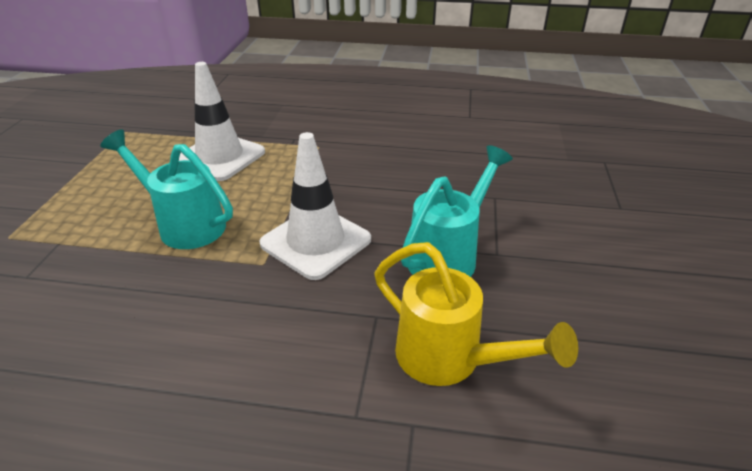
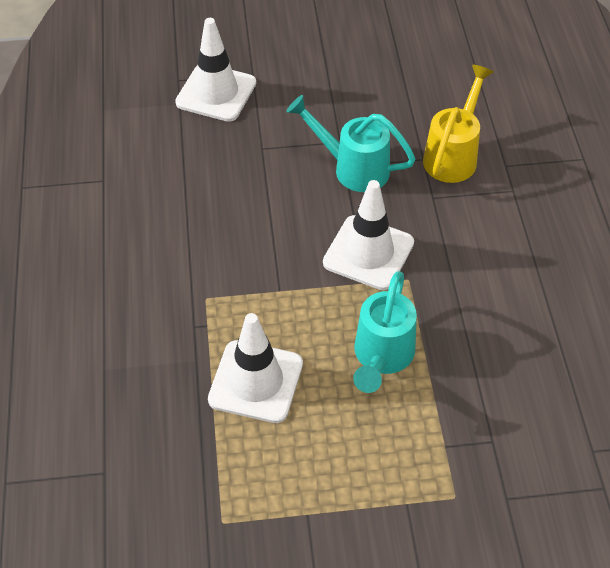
camera: 105 degrees left, 15 degrees up
none -> white traffic cone [175,18,256,122]

